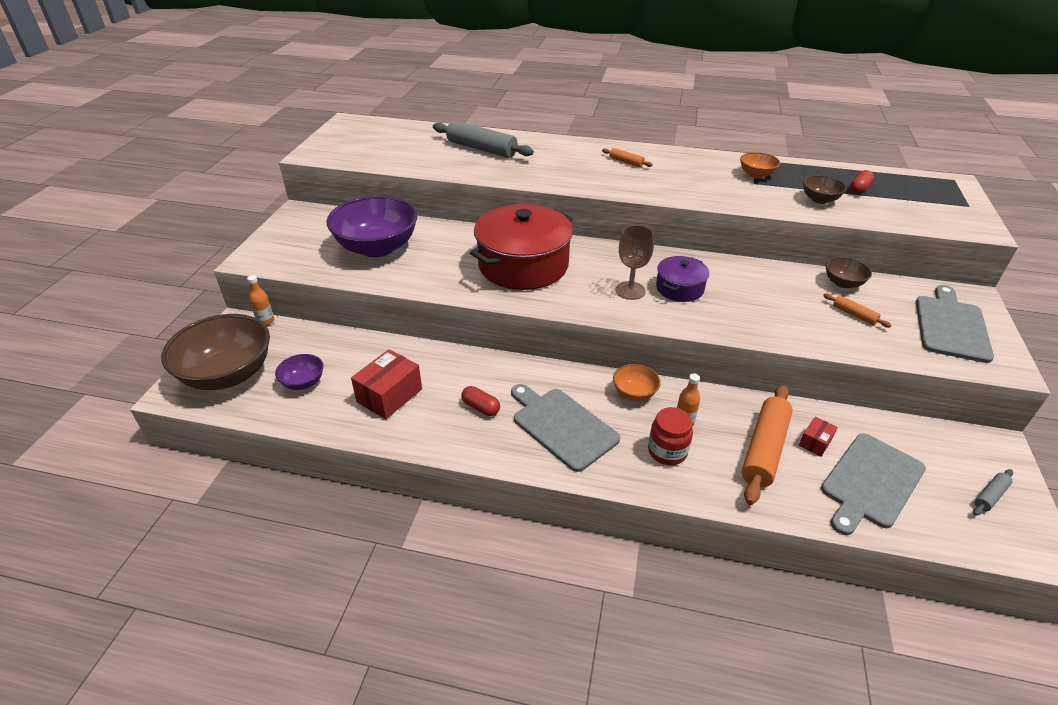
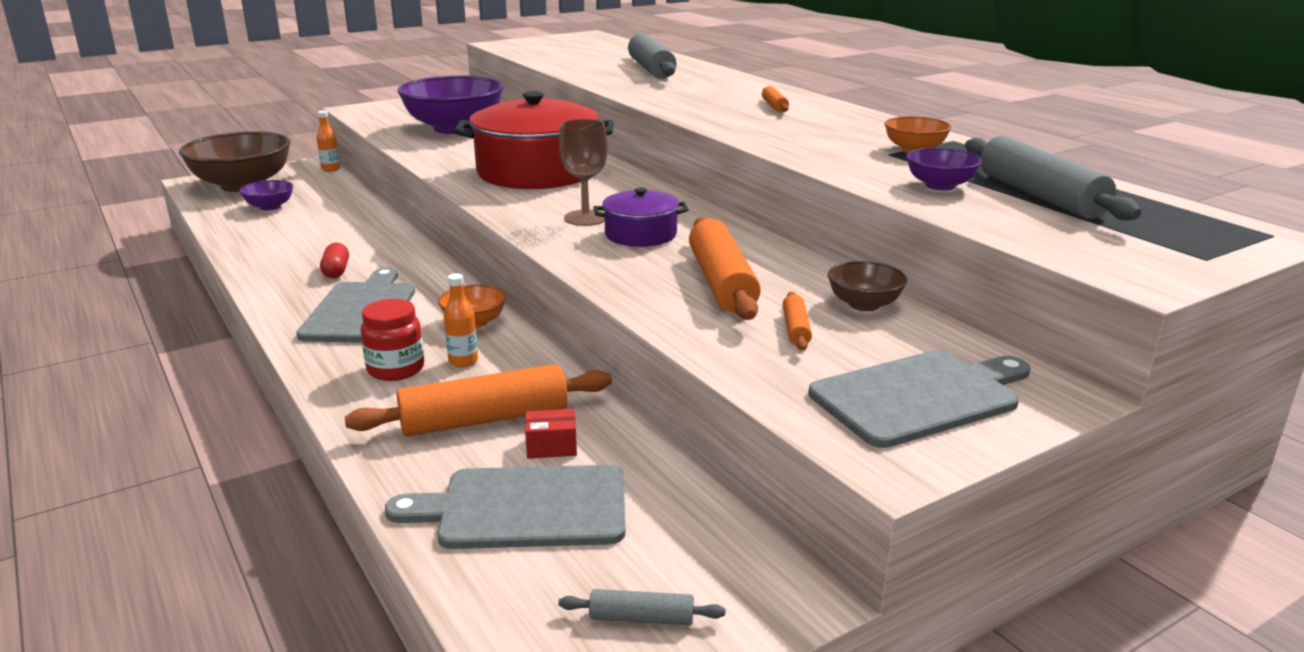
camera: 45 degrees right, 15 degrees down
red box [351,349,422,419] -> none
brown bowl [803,175,847,204] -> purple bowl [906,148,982,191]
red capsule [850,170,874,194] -> grey rolling pin [965,136,1141,221]
none -> orange rolling pin [689,217,761,320]

